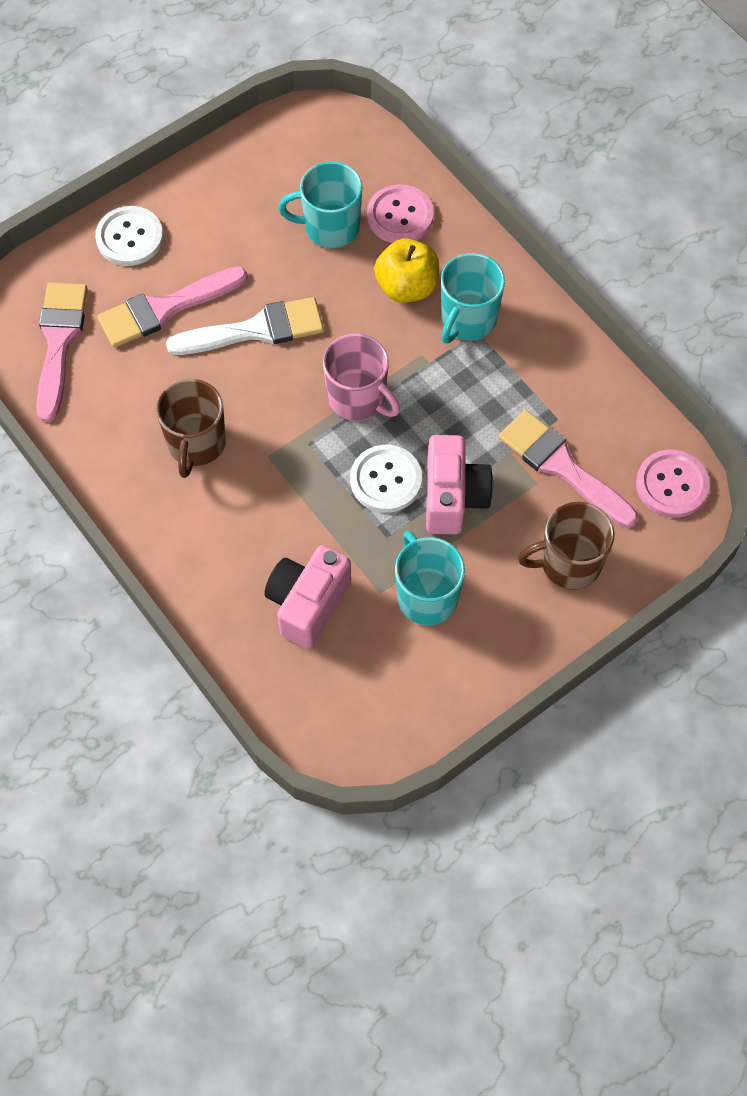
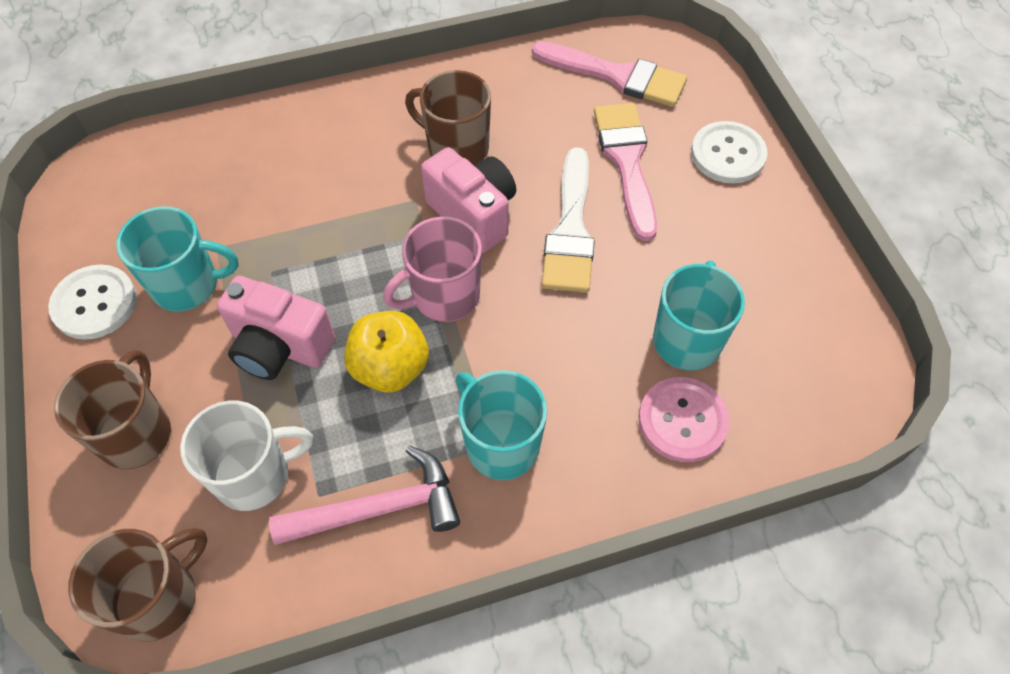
camera: 110 degrees right, 5 degrees down
pink camera [264,545,351,649] -> pink camera moved to [421,147,516,253]
white button [350,445,422,513] -> white button moved to [48,265,137,340]
yellow apple [374,238,439,303] -> yellow apple moved to [344,311,429,393]
pink brush [498,410,638,528] -> white mug [180,401,313,511]
pink button [636,450,710,518] -> brown mug [68,528,207,642]
none -> pink hammer [269,446,460,545]

